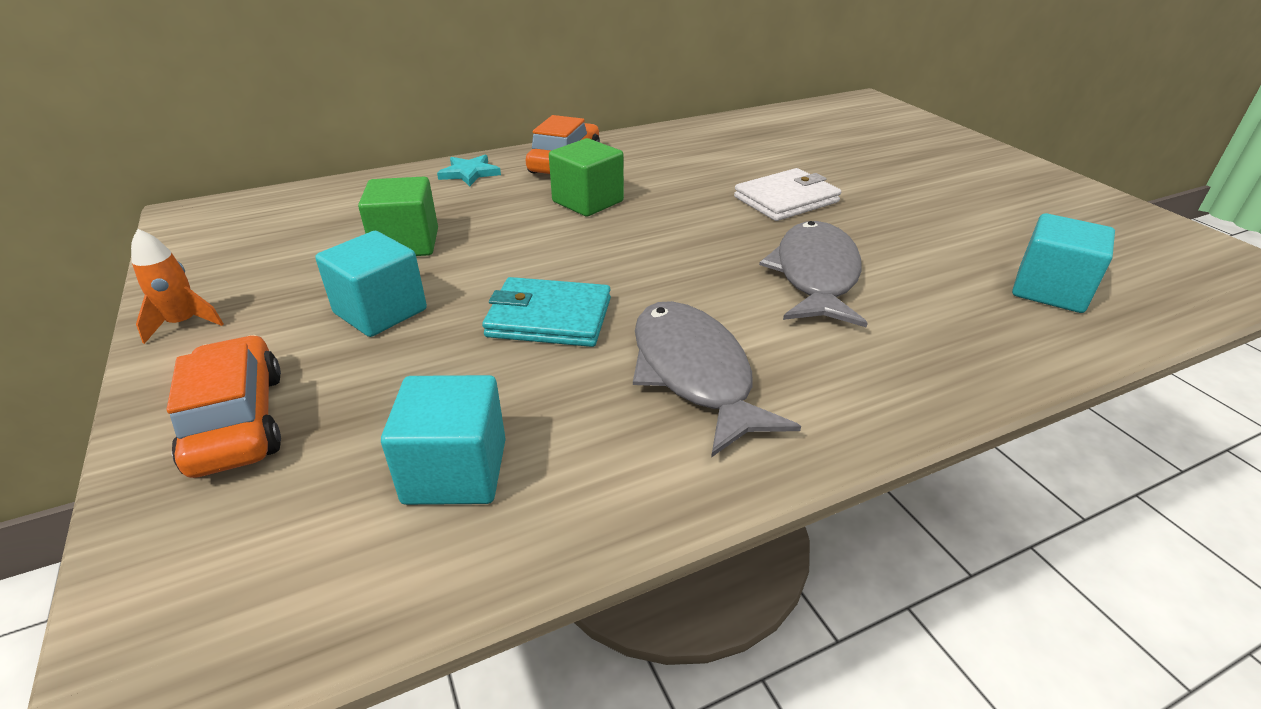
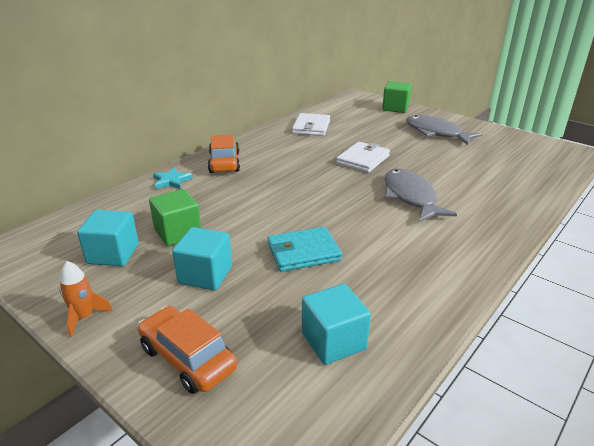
camera: 25 degrees left, 5 degrees down
green cube [549,138,624,217] -> green cube moved to [382,81,412,113]
grey fish [633,301,801,457] -> grey fish moved to [406,115,483,145]
turquoise cube [1012,213,1115,313] -> turquoise cube moved to [77,210,139,266]
none -> white wallet [292,113,330,136]

